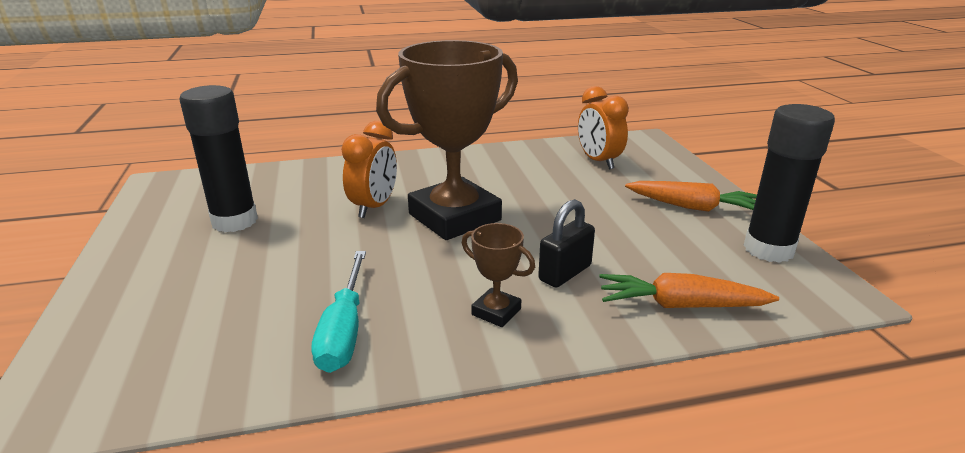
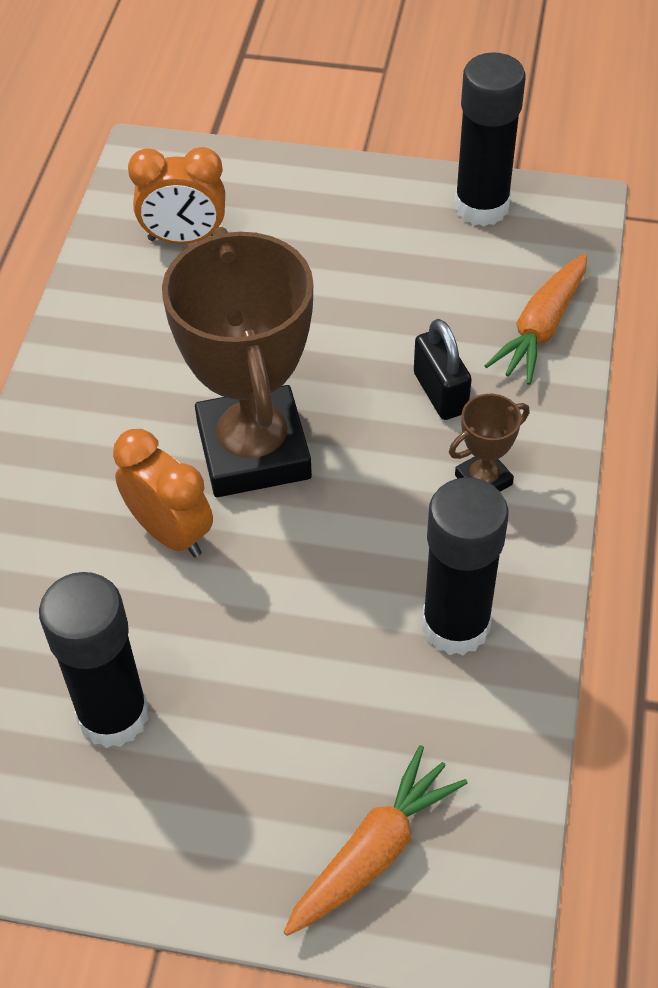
camera: 65 degrees left, 25 degrees up
turquoise screwdriver [312,251,366,373] -> black glue stick [422,477,509,655]
orange carrot [625,181,757,212] -> orange carrot moved to [284,745,468,936]

